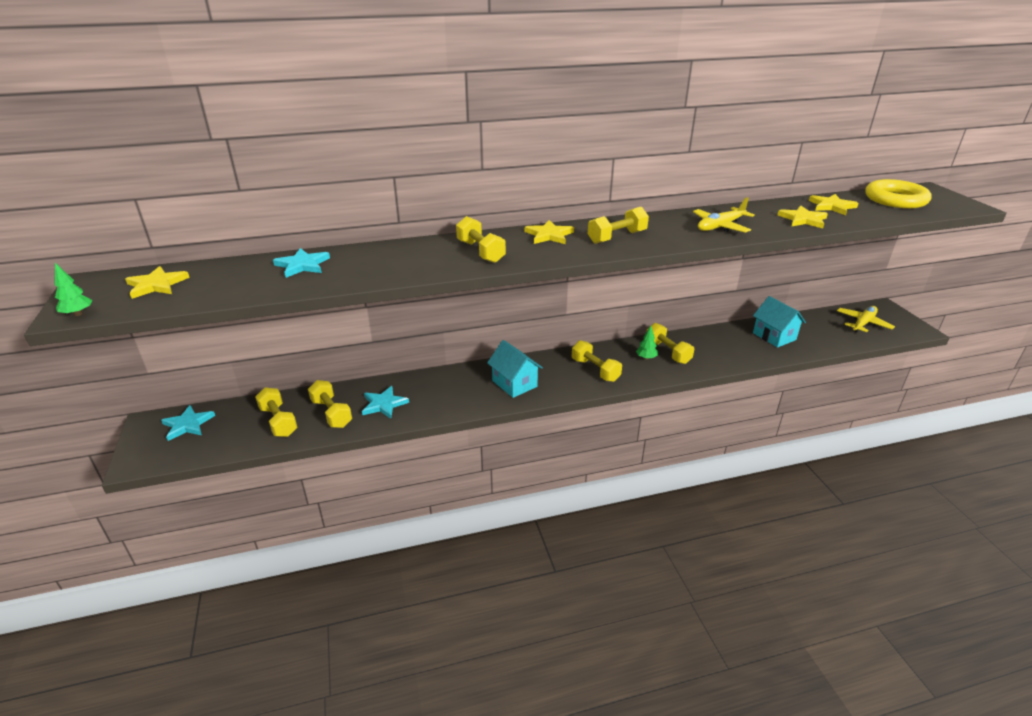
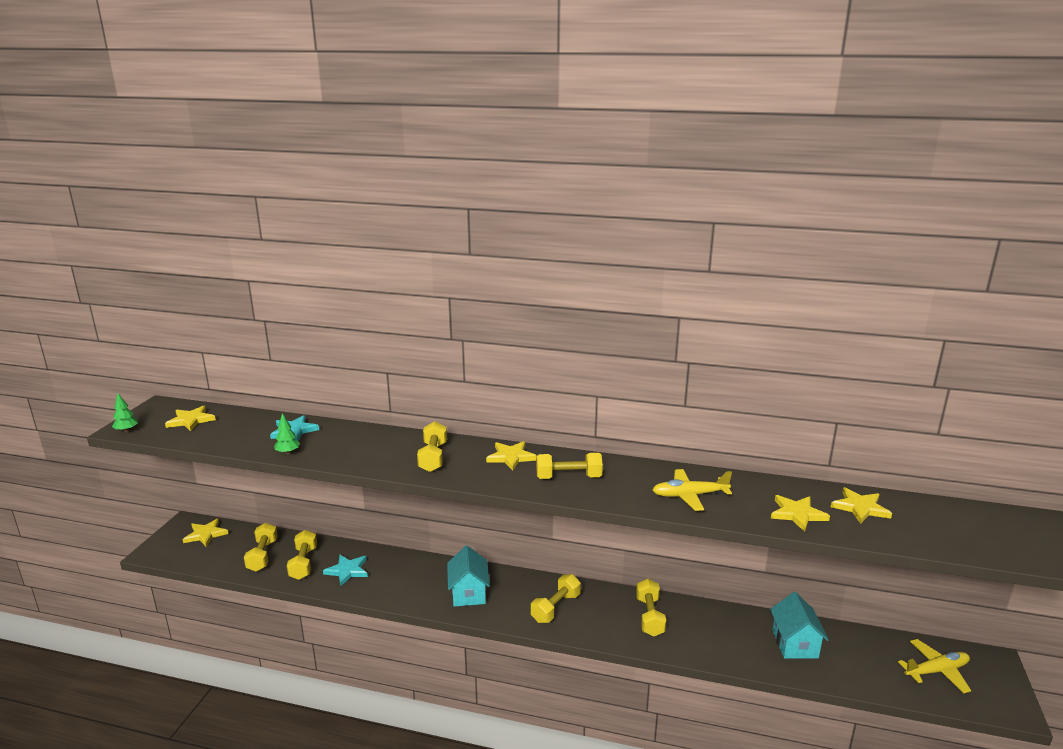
camera: 30 degrees right, 10 degrees down
turquoise star [161,405,215,441] -> yellow star [183,519,228,547]
yellow dumbbell [572,340,622,382] -> yellow dumbbell turned 45 degrees clockwise [531,574,581,623]
green tree [636,326,658,360] -> green tree moved to [274,413,300,454]
yellow ring [865,179,932,208] -> none

